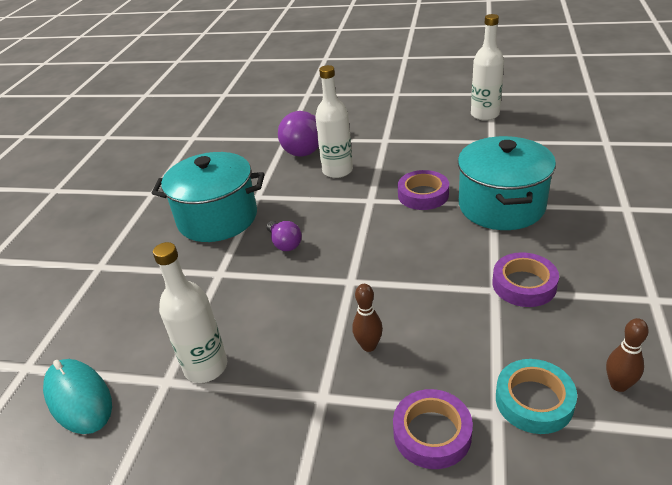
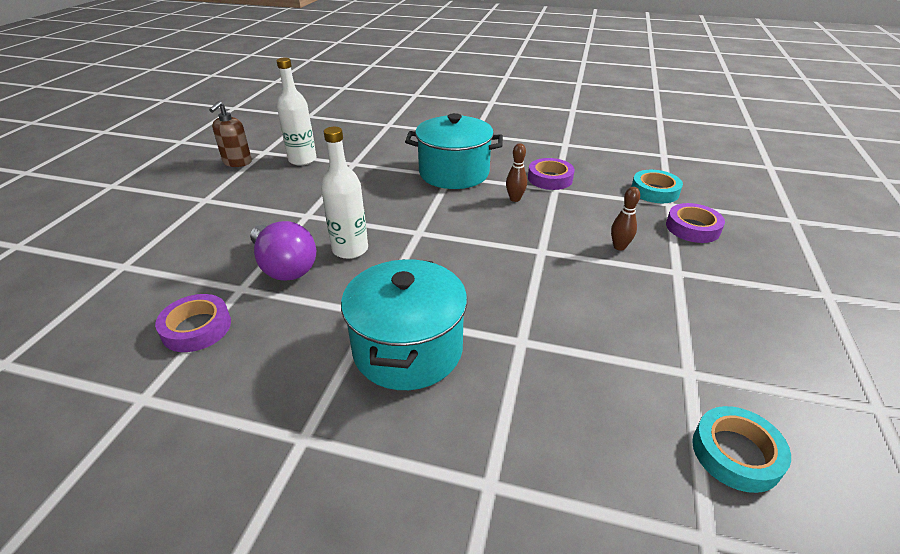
camera: 90 degrees left, 0 degrees up
turquoise mouse [43,359,112,434] -> turquoise tape [692,406,791,493]
white bottle [153,242,227,383] -> none
purple light bulb [267,221,302,251] -> none
purple tape [398,170,449,210] -> purple tape moved to [155,294,231,352]
brown bowling pin [606,318,649,392] -> brown bowling pin moved to [506,143,527,202]
none -> brown soap dispenser [209,101,252,167]

